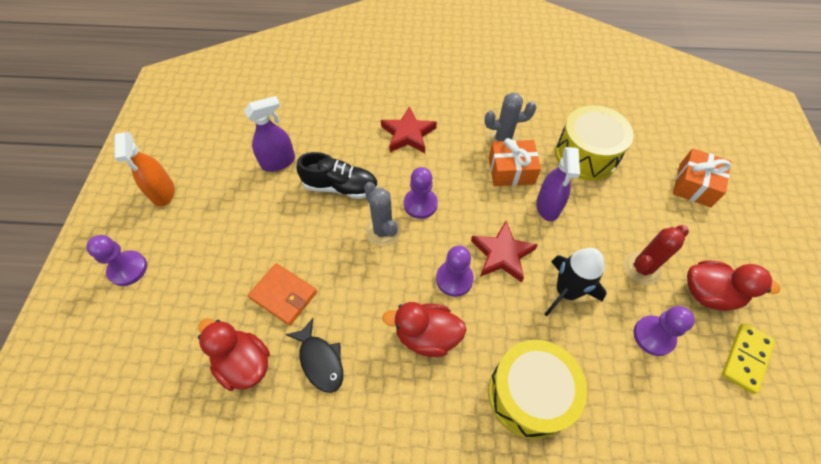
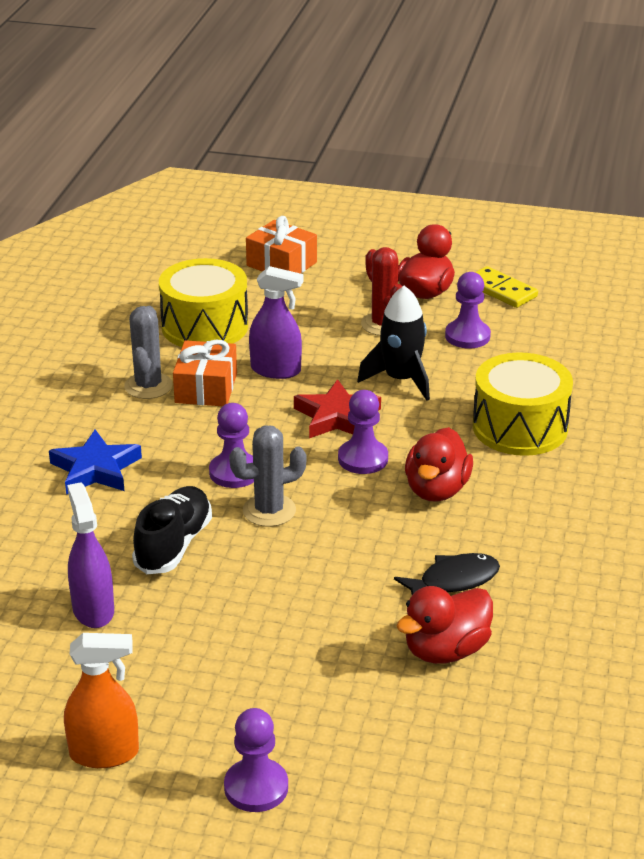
camera: 80 degrees left, 25 degrees down
orange wallet [248,263,317,325] -> none
red star [381,106,437,153] -> blue star [49,429,142,495]

